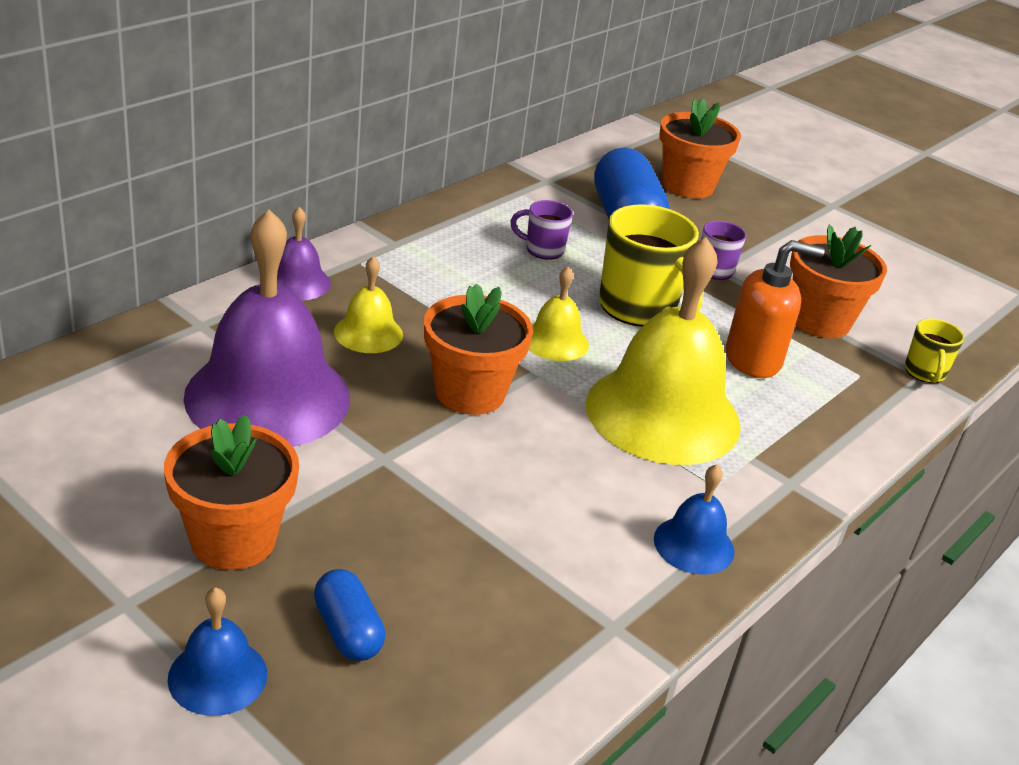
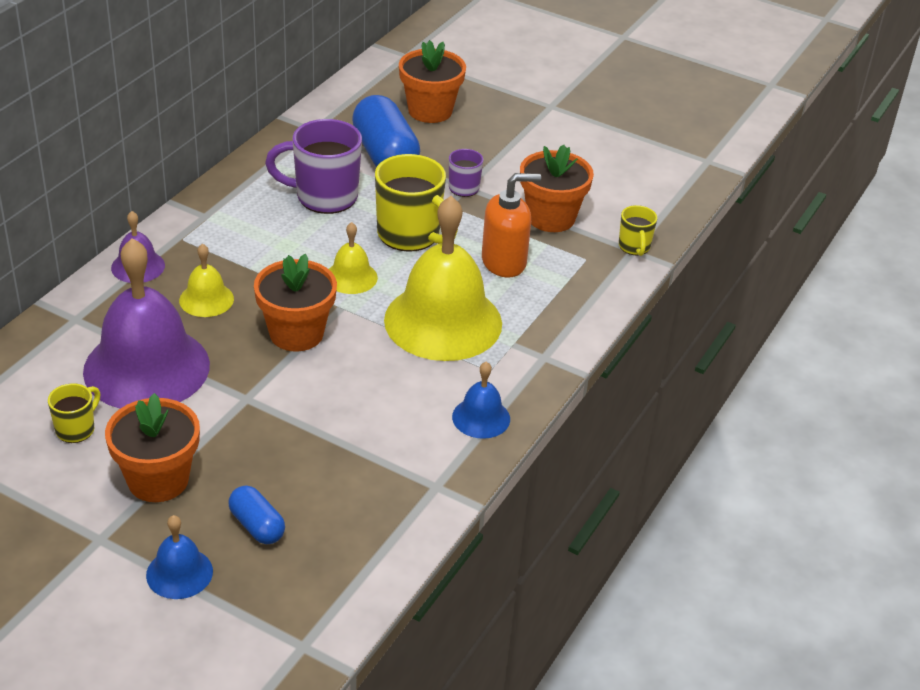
camera: 10 degrees left, 5 degrees up
purple mug [510,200,573,260] -> purple mug [265,119,362,214], size x1.93
none -> yellow mug [48,383,100,443]

